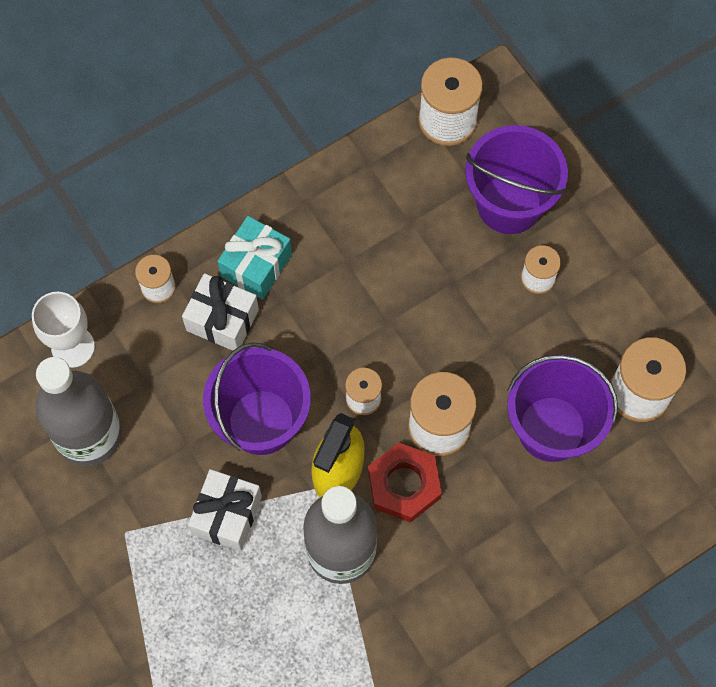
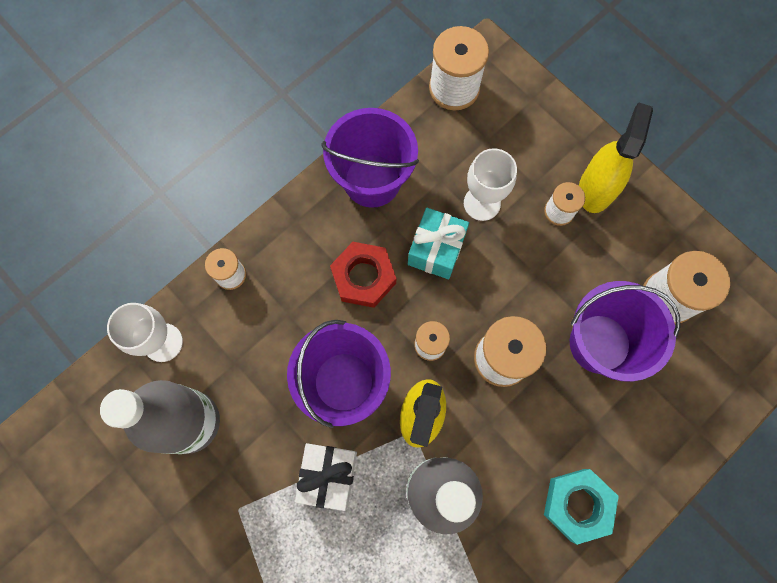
camera: 10 degrees left, 5 degrees up
white gift [182,273,259,351] -> none
turquoise gift [218,216,292,300] -> turquoise gift moved to [408,208,469,279]
red nut [368,442,442,523] -> red nut moved to [330,242,396,308]
purple bucket [465,125,568,234] -> purple bucket moved to [321,108,419,208]
none -> white goblet [464,148,517,221]
none -> turquoise nut [544,469,619,545]
none -> yellow spray bottle [579,102,653,213]

